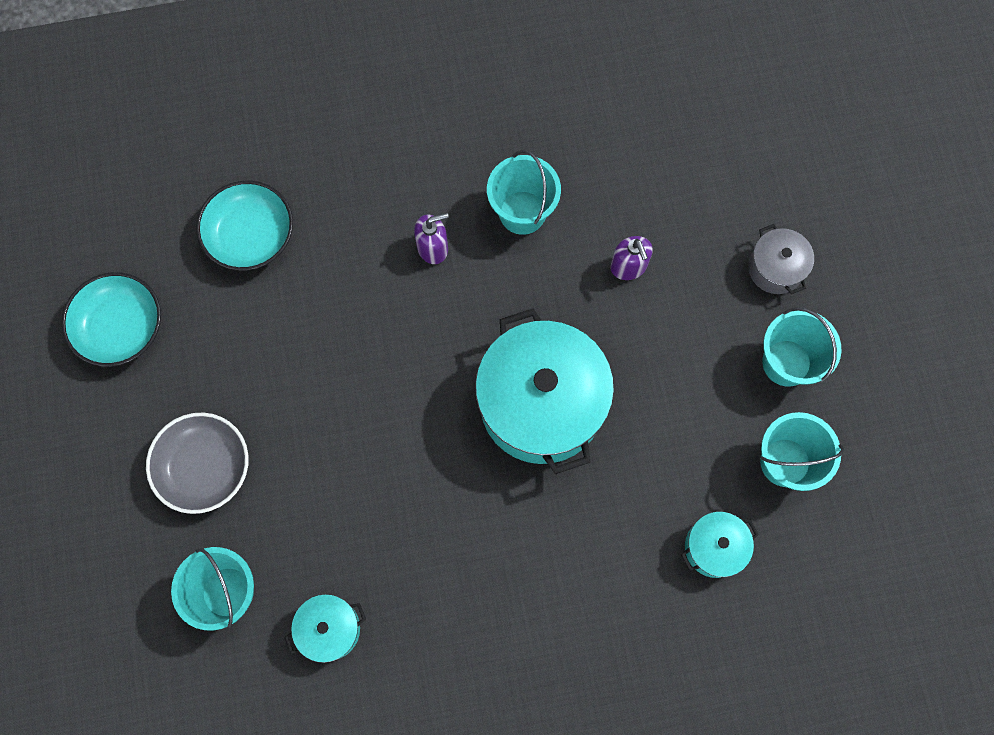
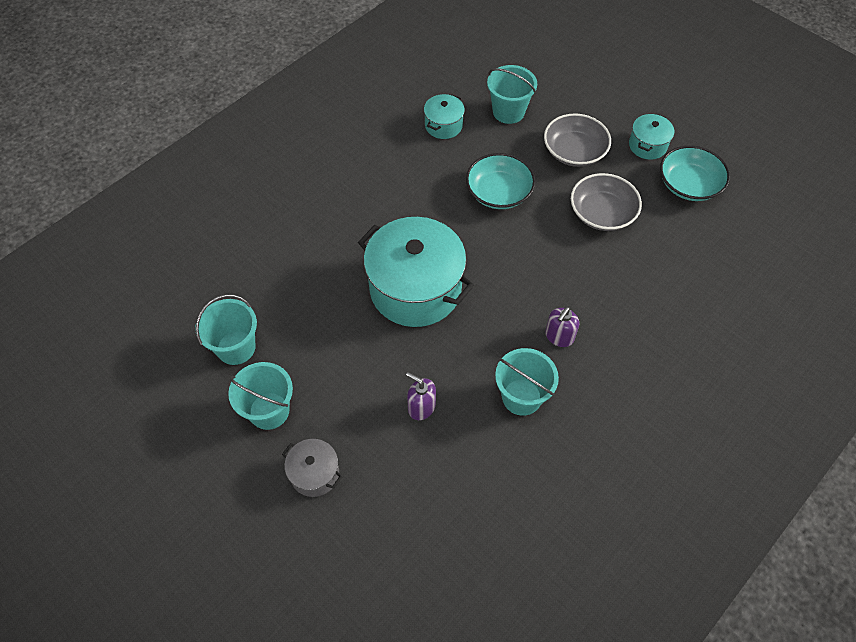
camera: 145 degrees right, 15 degrees down
turquoise bowl [196,181,293,271] -> turquoise bowl moved to [466,153,536,209]
turquoise pot [681,512,759,578] -> turquoise pot moved to [629,114,674,159]
none -> grey bowl [571,173,642,231]

